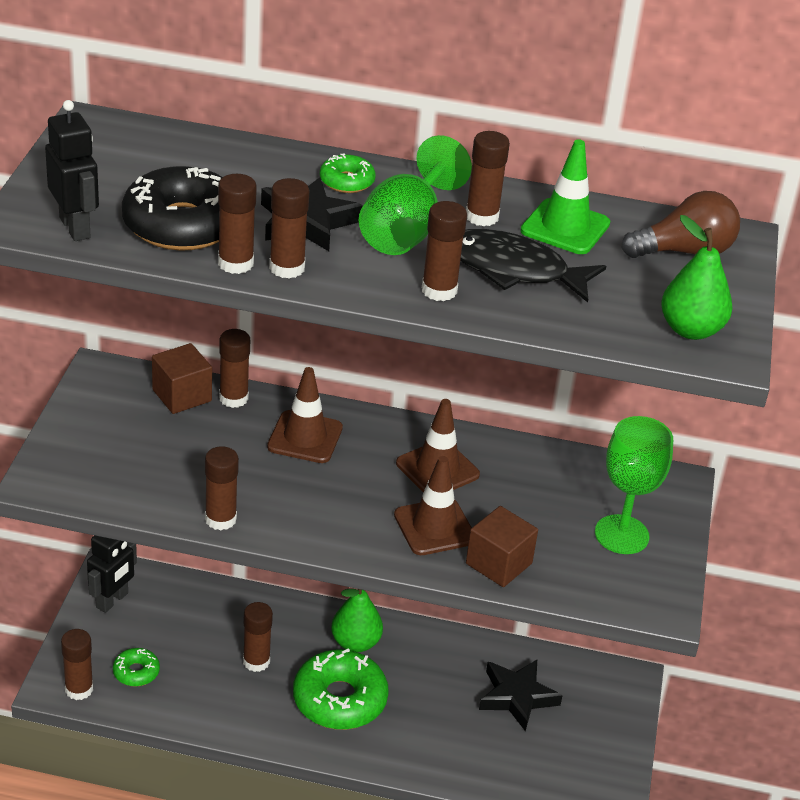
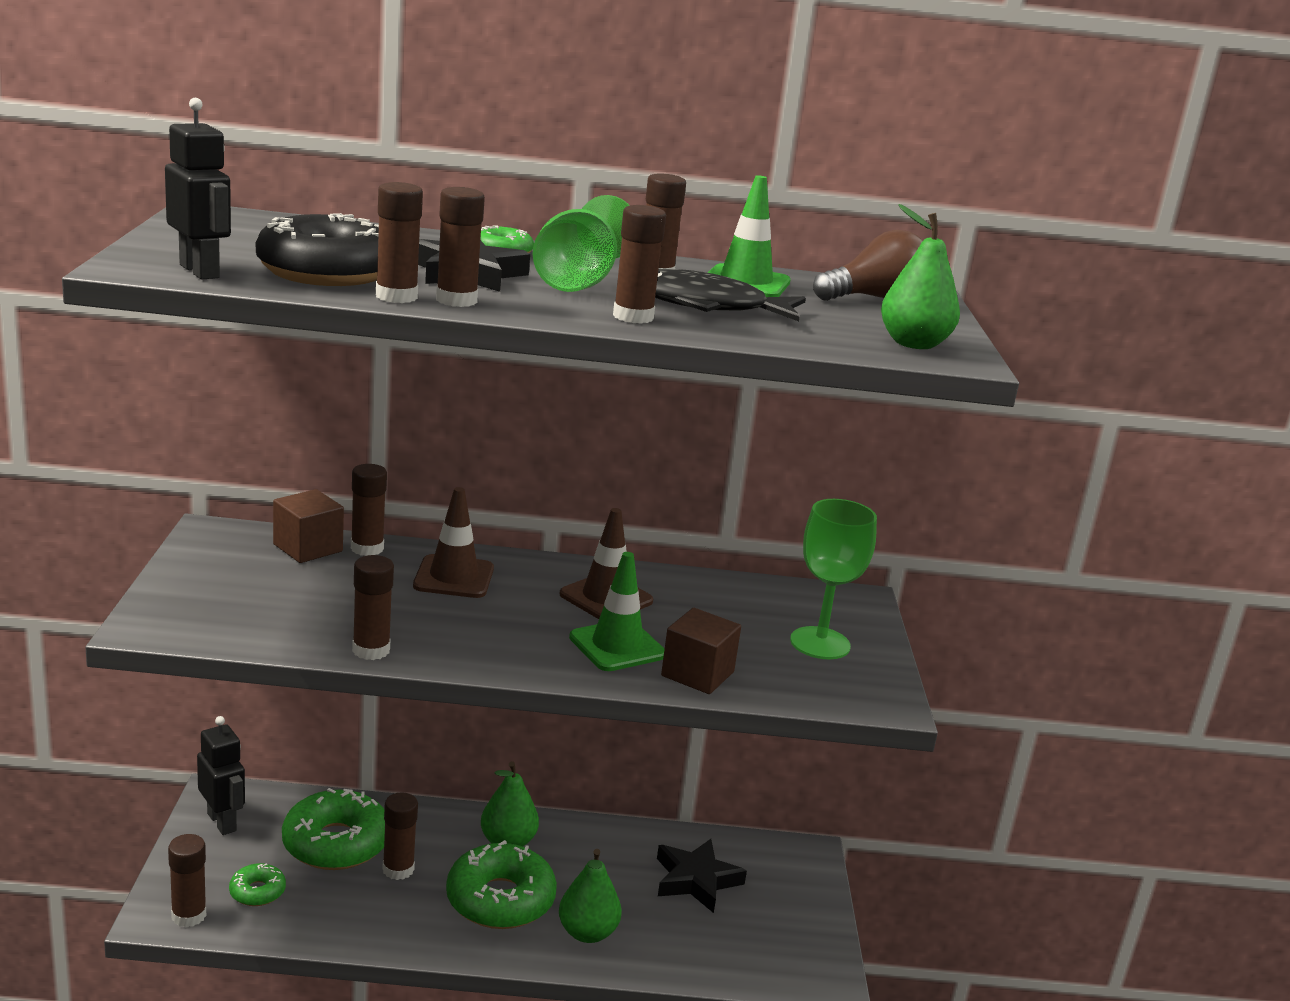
camera: 10 degrees left, 15 degrees down
black robot [87,535,137,613] -> black robot turned 60 degrees counterclockwise [197,716,245,835]
brown traffic cone [394,456,472,555] -> green traffic cone [569,552,664,671]
none -> green donut [282,788,385,870]
none -> green pear [559,849,622,943]

